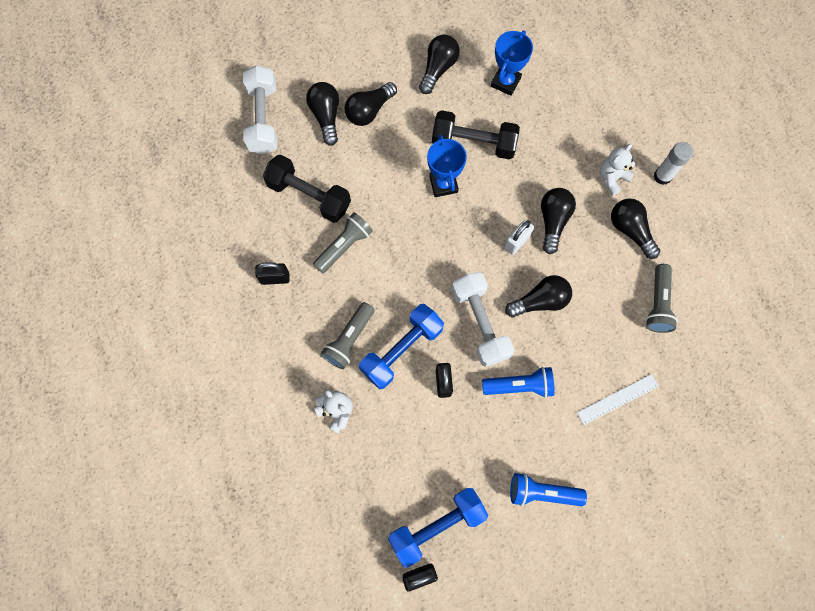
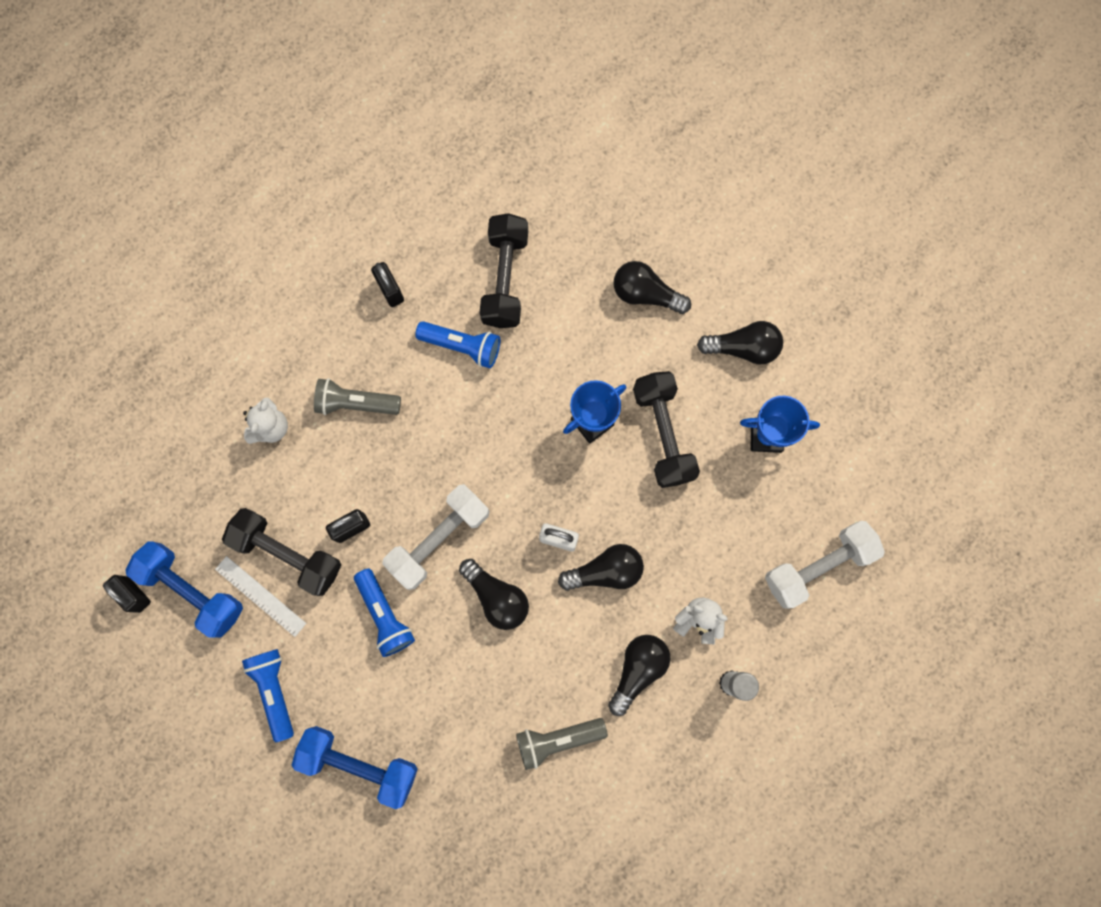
camera: 65 degrees right, 5 degrees up
white dumbbell [243,65,277,154] -> white dumbbell moved to [765,521,885,609]
black light bulb [306,82,339,146] -> none
grey flashlight [313,212,373,273] -> blue flashlight [415,321,500,368]
blue dumbbell [359,304,444,389] -> blue dumbbell moved to [292,726,418,809]
white ruler [577,374,659,425] -> white ruler moved to [215,556,306,637]
none -> black dumbbell [222,508,341,596]

